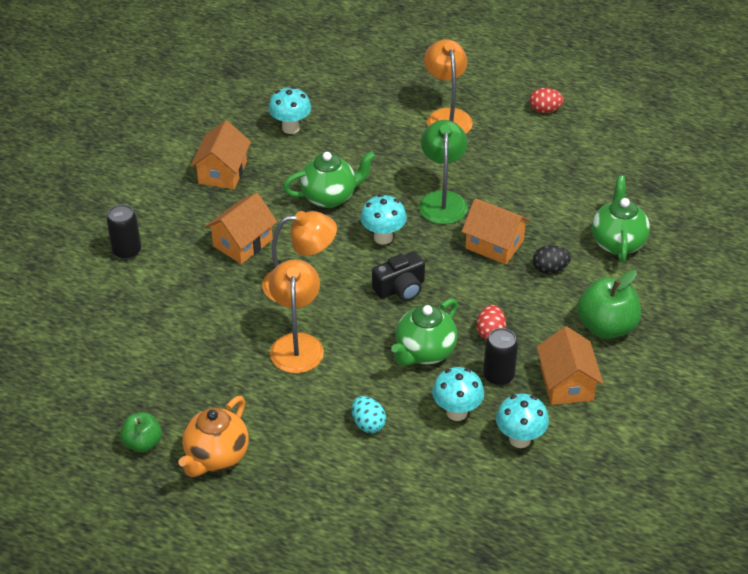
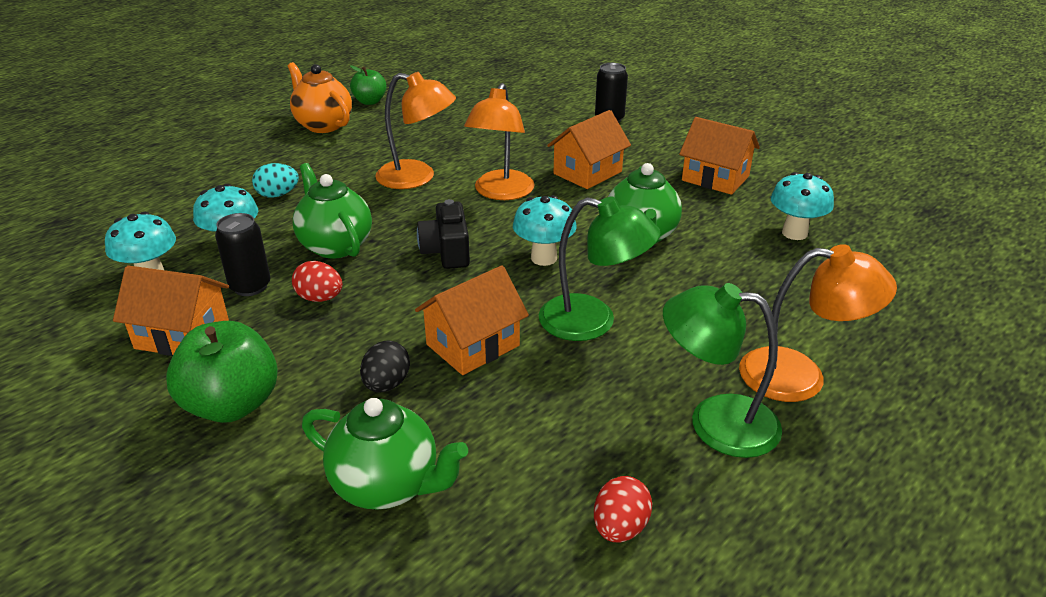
camera: 110 degrees right, 10 degrees down
orange house [205,193,277,264] -> orange house turned 75 degrees clockwise [547,110,631,189]
red egg [530,88,564,113] -> red egg moved to [594,476,652,542]
none -> green lamp [663,283,782,458]

